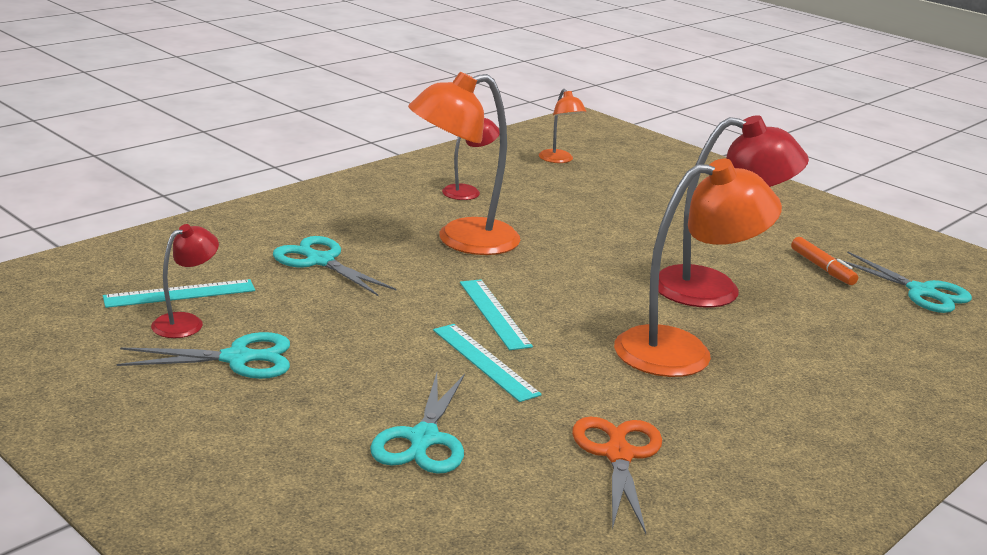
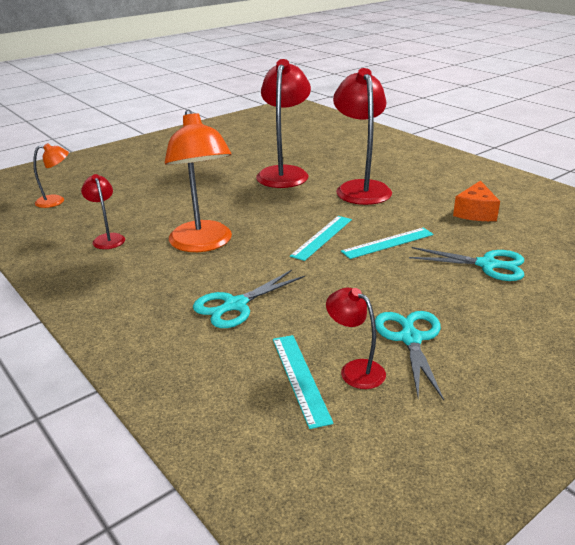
camera: 80 degrees left, 5 degrees up
turquoise ruler [460,279,533,350] -> turquoise ruler turned 45 degrees counterclockwise [290,216,352,261]
orange scissors [572,417,662,534] -> orange cheese [453,181,500,221]
orange lamp [614,158,782,377] -> red lamp [333,68,392,205]
orange marker [791,237,858,285] -> none
turquoise scissors [835,251,972,313] -> none

